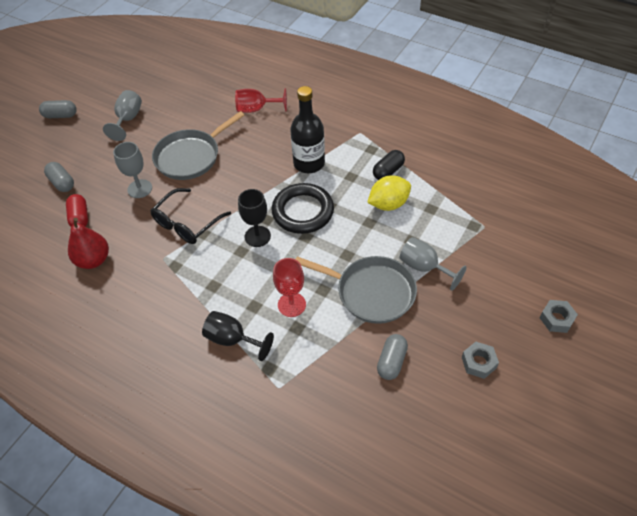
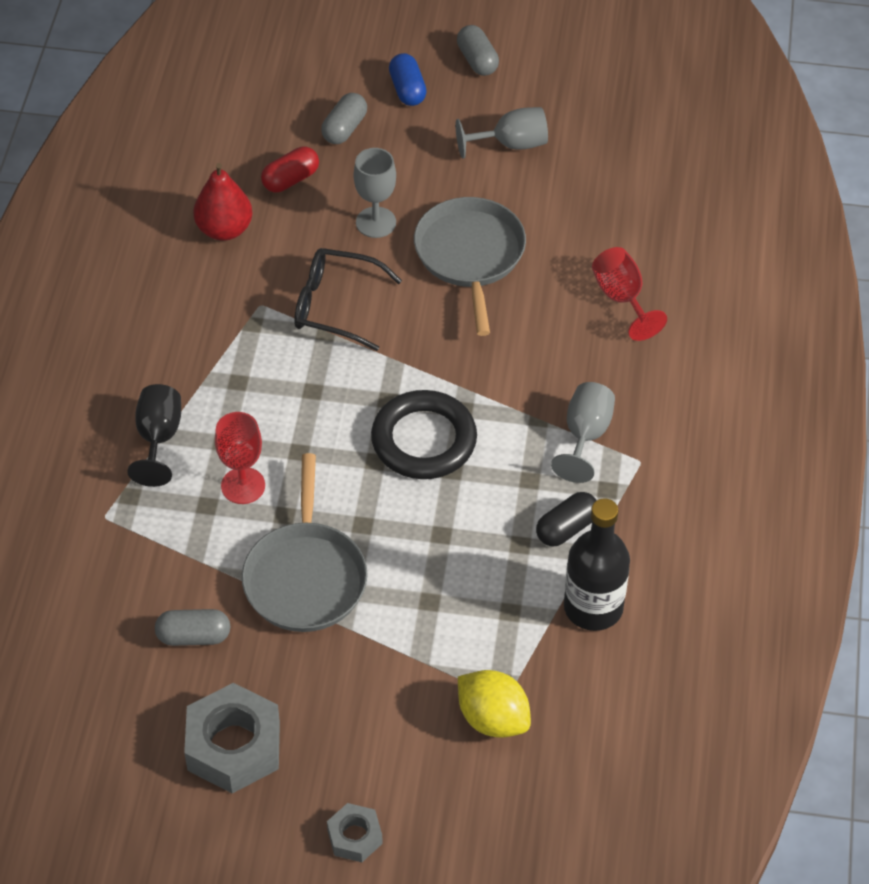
camera: 65 degrees right, 0 degrees up
grey pan [152,111,245,180] -> grey pan turned 60 degrees clockwise [414,197,526,336]
black goblet [238,189,271,247] -> none
black bottle [290,86,325,173] -> black bottle moved to [564,498,630,631]
yellow lemon [367,175,411,211] -> yellow lemon moved to [458,670,531,738]
black capsule [373,150,405,180] -> black capsule turned 60 degrees counterclockwise [536,492,597,546]
grey goblet [400,237,467,291] -> grey goblet moved to [551,382,615,483]
grey nut [462,342,499,379] -> grey nut [184,683,280,794], size x1.87
none -> blue capsule [389,53,427,106]

